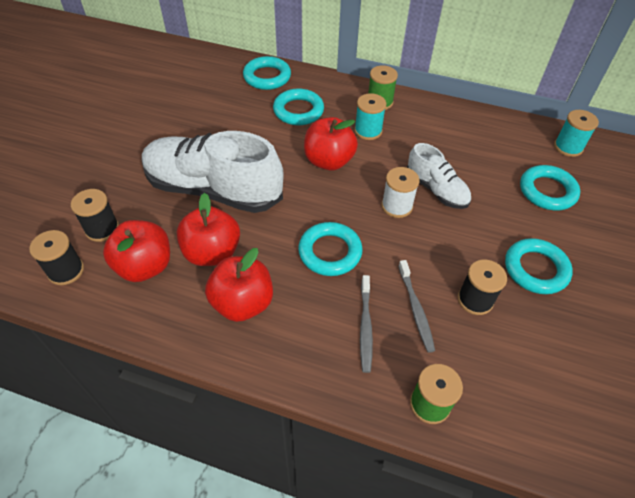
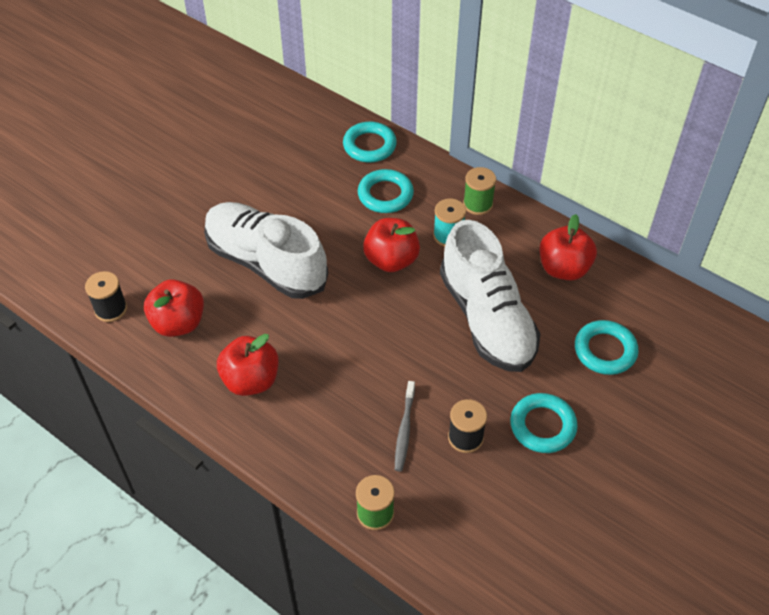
camera: 20 degrees right, 0 degrees up
black spool [71,189,119,242] -> none
red apple [177,193,240,266] -> red apple moved to [540,214,597,280]
turquoise ring [298,222,363,276] -> none
grey toothbrush [360,275,373,373] -> none
white spool [381,167,419,218] -> none
white shoe [407,143,471,209] -> white shoe [440,220,541,372], size x1.89
turquoise spool [554,110,599,157] -> none

